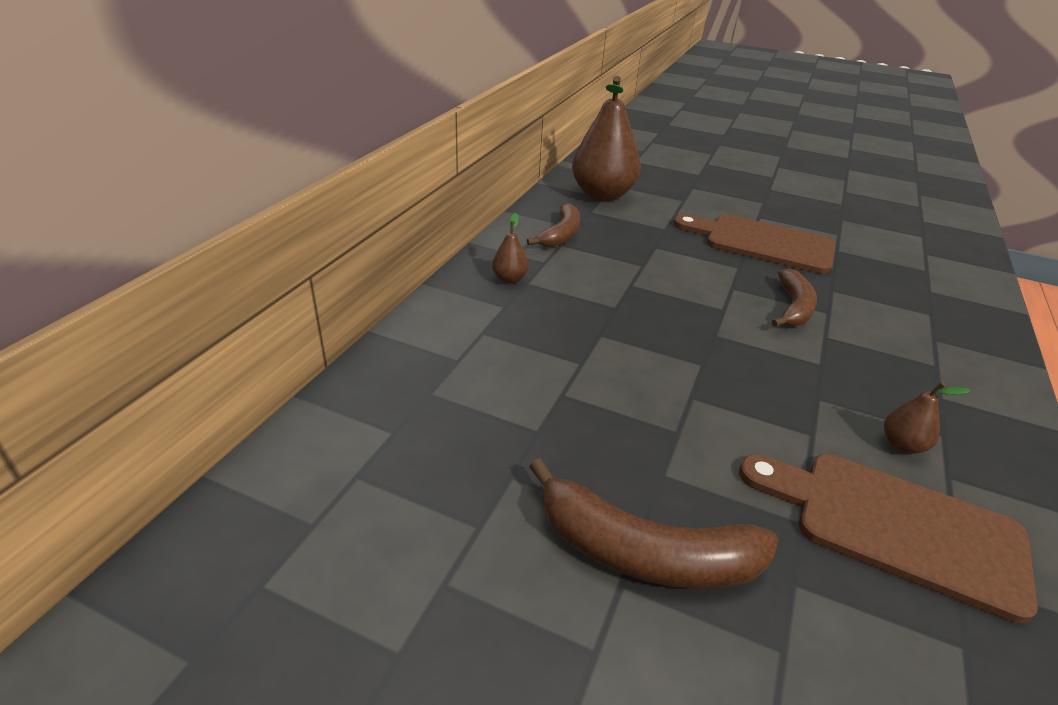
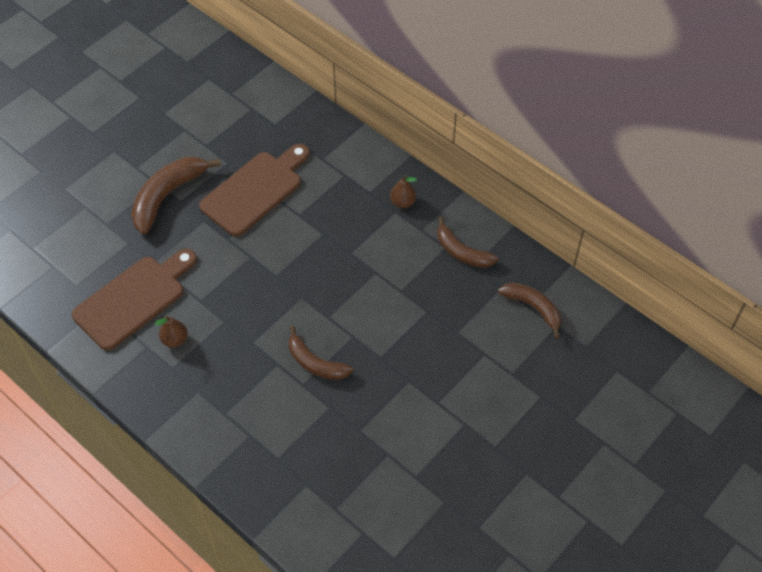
camera: 110 degrees right, 20 degrees up
brown pear [572,76,641,201] -> brown banana [498,283,561,338]
brown cutting board [674,214,835,274] -> brown cutting board moved to [199,144,310,236]

